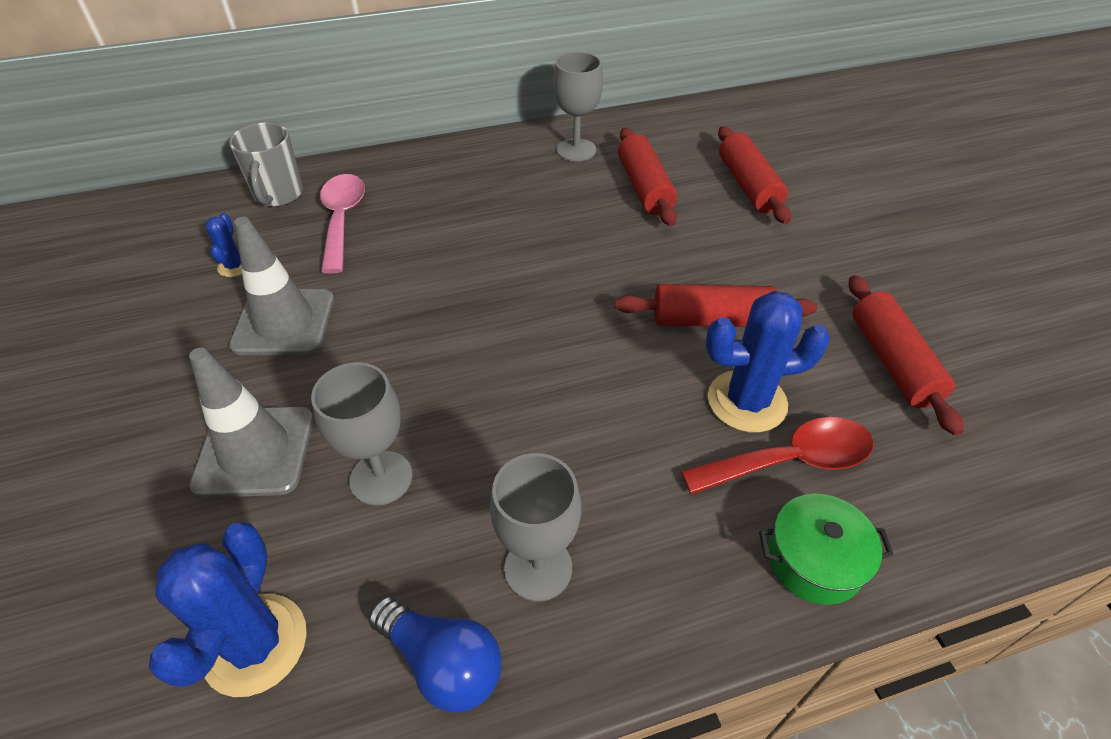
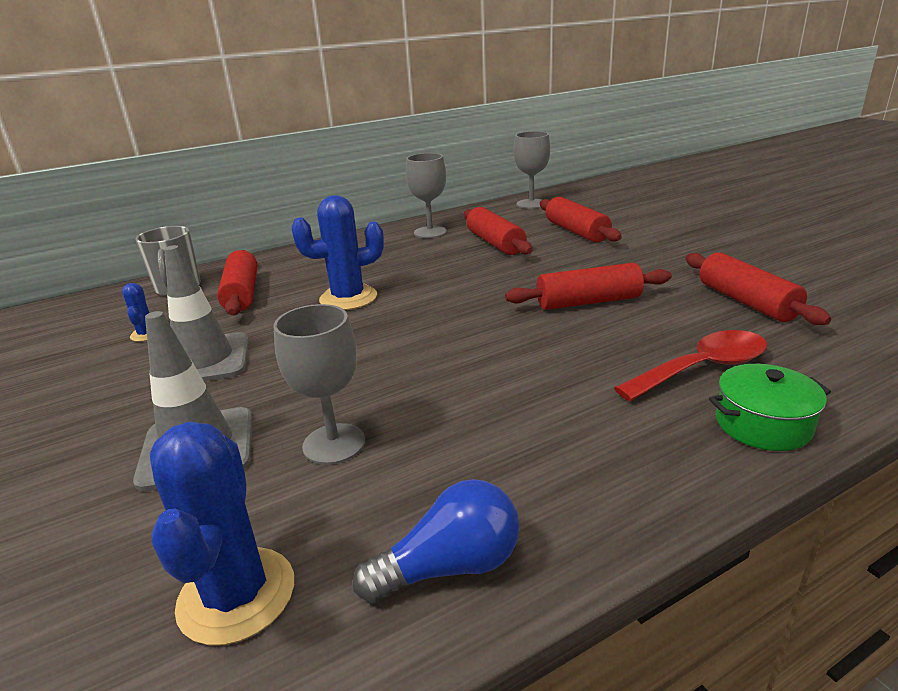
camera: 10 degrees left, 20 degrees down
pink spoon [320,174,365,274] -> red rolling pin [217,250,257,315]
blue light bulb [368,597,502,713] -> blue light bulb turned 45 degrees counterclockwise [353,479,520,603]
grey goblet [490,453,581,601] -> grey goblet moved to [514,131,550,209]
blue cactus [706,291,830,433] -> blue cactus moved to [291,195,384,310]

